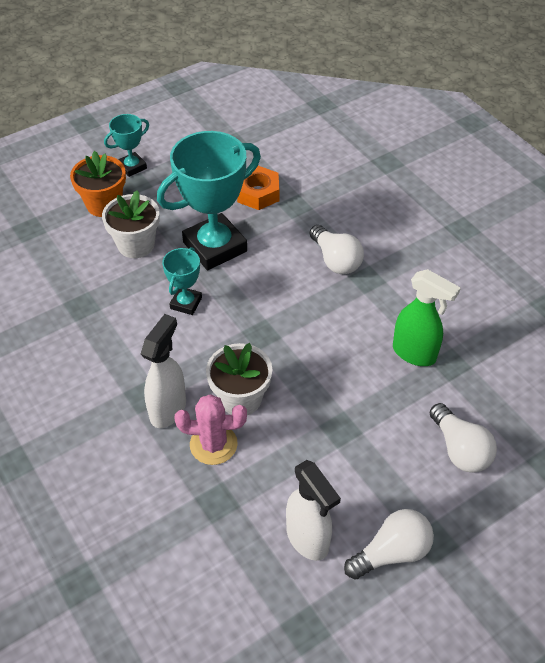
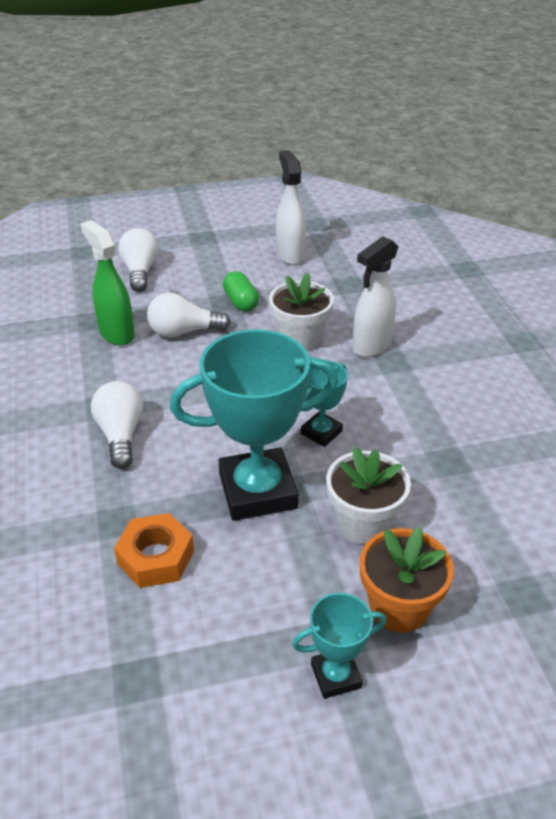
camera: 160 degrees left, 10 degrees down
pink cactus [174,394,247,465] -> none
white light bulb [344,509,434,580] -> white light bulb moved to [147,293,231,338]
none -> green capsule [223,271,259,312]

